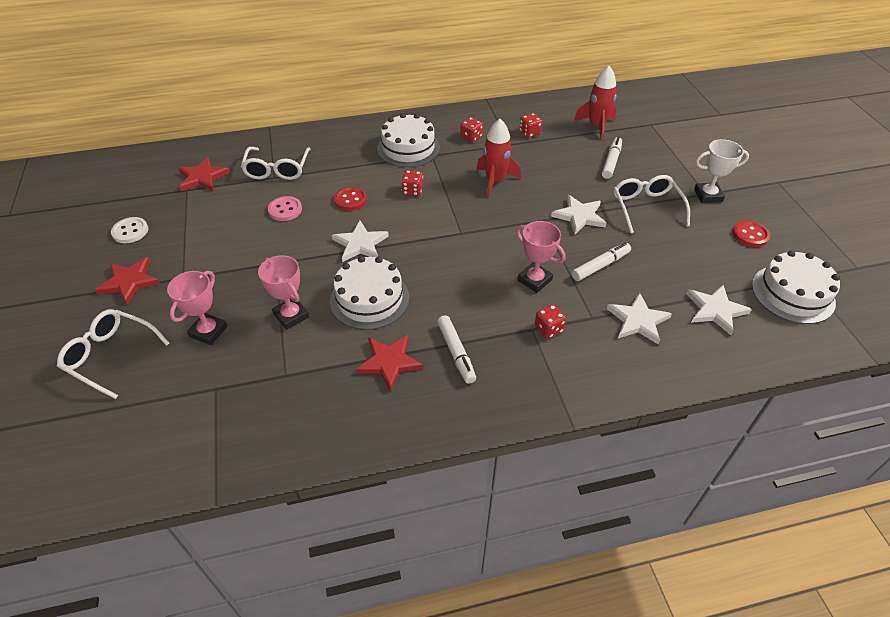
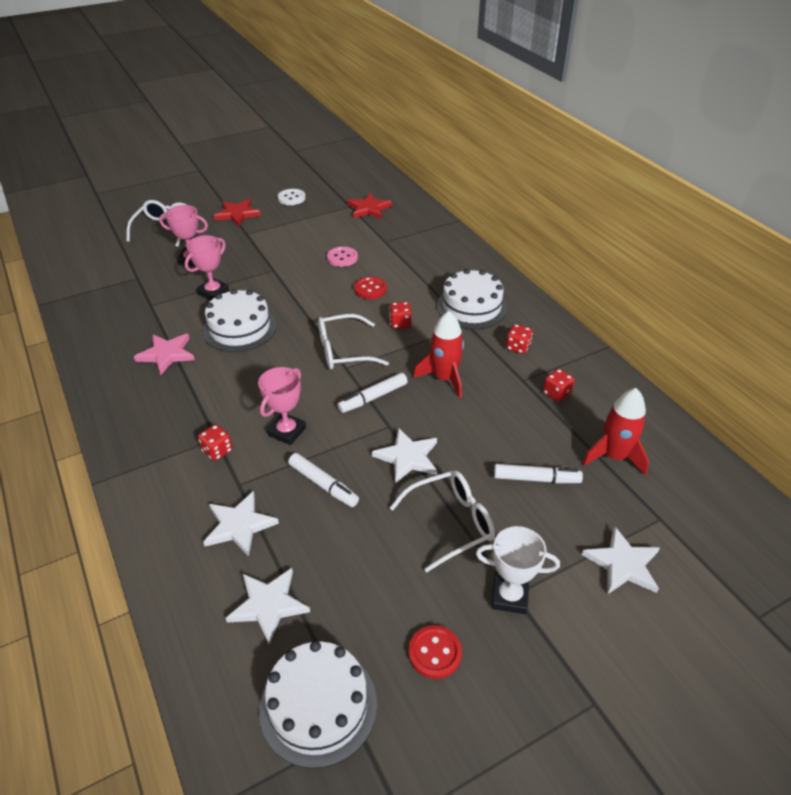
camera: 75 degrees right, 5 degrees down
white glasses [241,147,311,180] -> white glasses moved to [318,314,389,369]
white star [332,221,389,262] -> white star moved to [582,526,660,595]
red star [355,335,423,392] -> pink star [134,334,195,375]
white marker [437,315,476,384] -> white marker moved to [337,373,408,413]
white trophy [694,139,749,203] -> white trophy turned 60 degrees counterclockwise [476,526,560,614]

